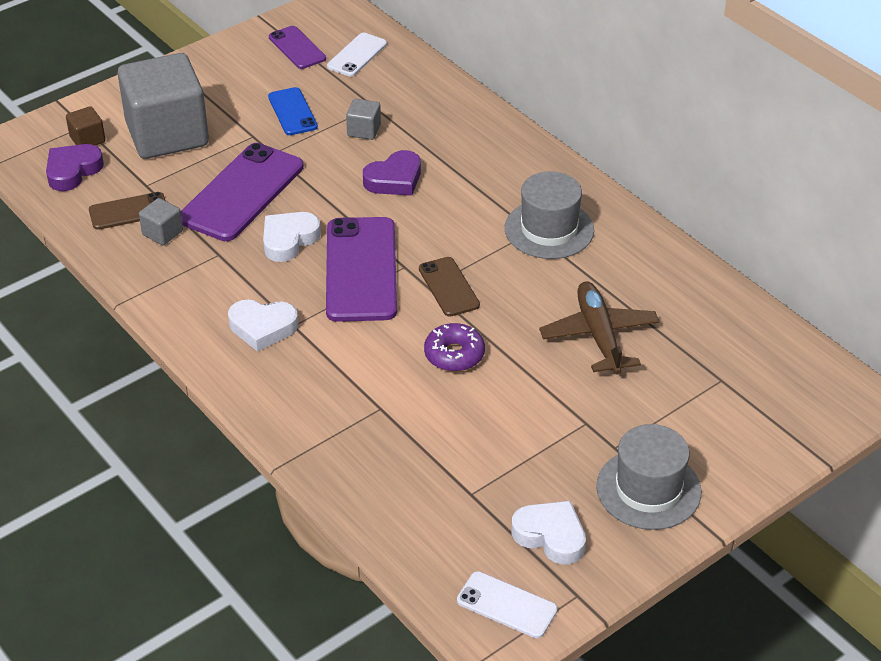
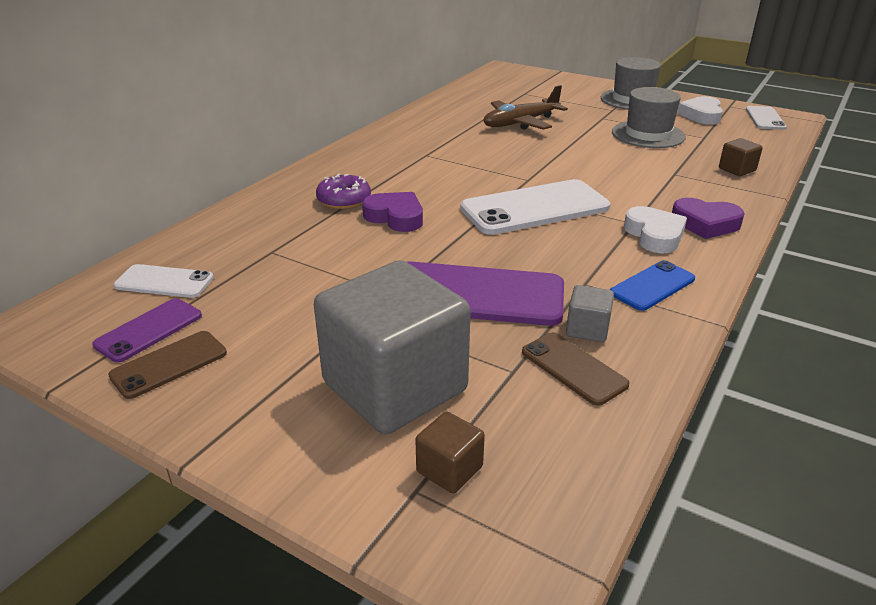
camera: 110 degrees left, 10 degrees down
purple heart [46,144,104,191] -> purple heart moved to [672,198,745,239]
white heart [263,212,321,262] -> none
blue phone [268,87,318,135] -> blue phone moved to [610,260,695,311]
purple phone [326,217,397,322] -> white phone [461,179,610,235]
grey cube [346,99,381,140] -> none
brown phone [419,257,480,317] -> brown phone moved to [108,331,227,399]
purple donut [424,323,485,371] -> purple donut moved to [316,174,371,209]
grey hat [505,172,594,259] -> grey hat moved to [612,87,686,148]
none -> brown cube [719,138,763,176]

